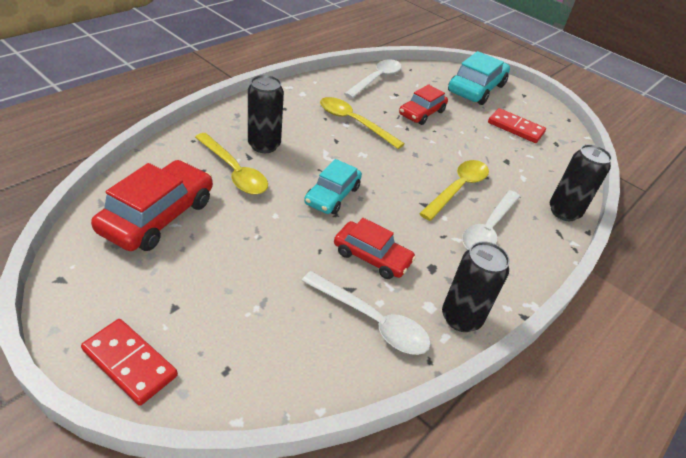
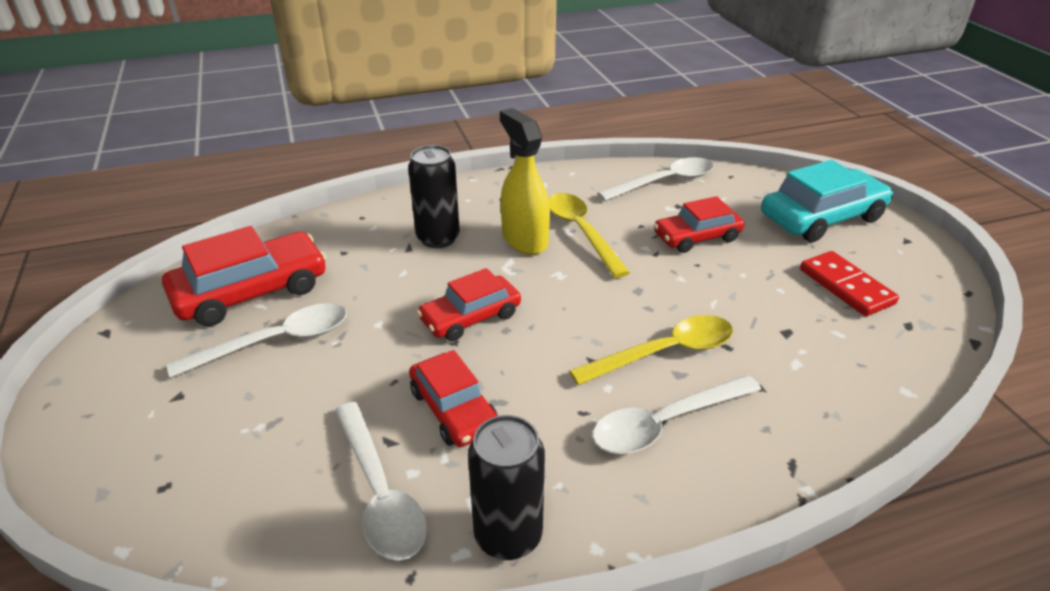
camera: 35 degrees right, 5 degrees down
red domino [81,319,178,406] -> none
yellow spoon [195,133,268,195] -> none
turquoise car [304,159,362,214] -> red car [417,268,521,341]
black can [550,144,612,221] -> none
none -> white spoon [167,303,347,378]
none -> yellow spray bottle [500,108,550,255]

